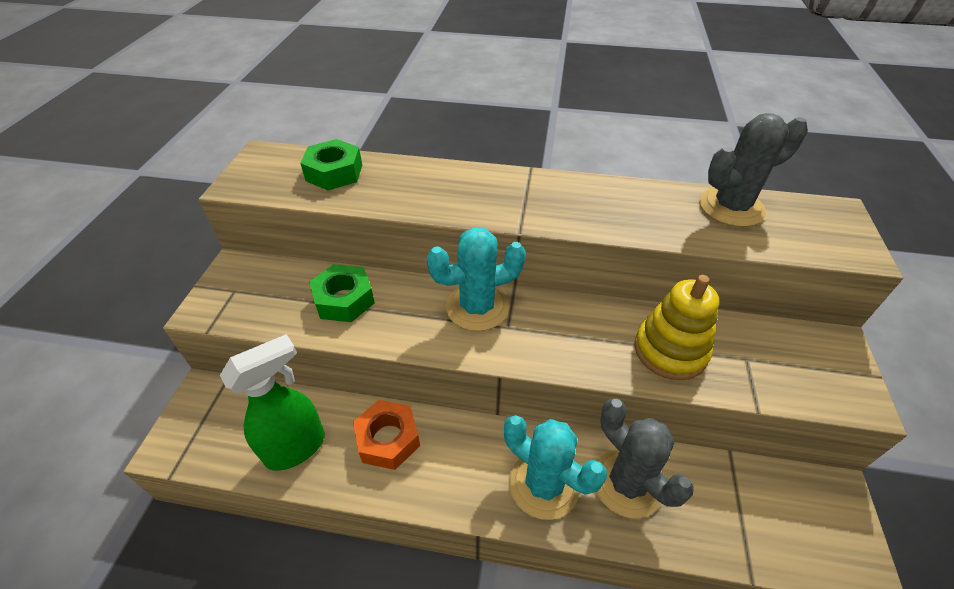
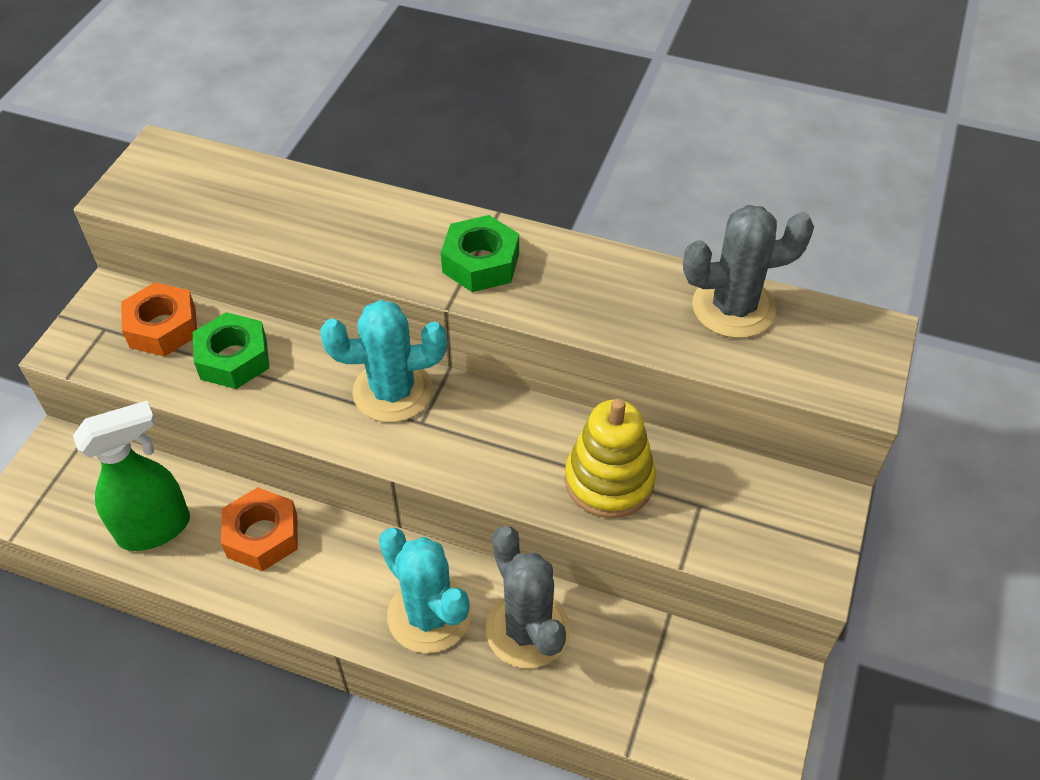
camera: 10 degrees right, 5 degrees up
green nut [300,139,362,190] -> green nut moved to [441,215,519,292]
none -> orange nut [121,282,197,357]

